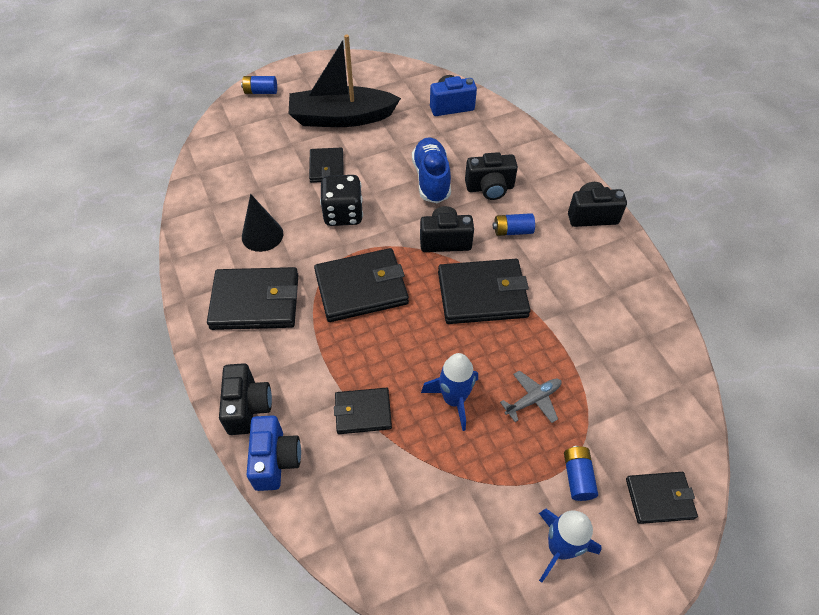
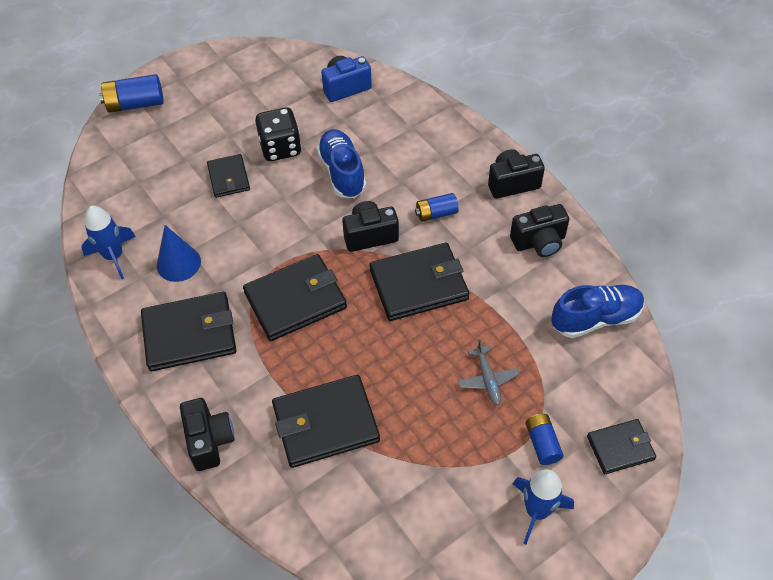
camera: 10 degrees left, 0 degrees up
blue battery [241,76,277,94] -> blue battery [99,74,164,113], size x1.58
black cone [242,194,283,252] -> blue cone [157,225,201,282]
blue camera [246,415,301,491] -> none
black boat [289,34,401,127] -> none
black dice [320,175,363,226] -> black dice moved to [255,108,302,161]
black wallet [334,388,392,434] -> black wallet [272,375,380,468], size x1.71
blue rocket [421,353,478,431] -> blue rocket moved to [81,206,136,279]
black camera [465,152,518,200] -> black camera moved to [510,204,569,257]
grey plane [500,370,562,423] -> grey plane turned 120 degrees clockwise [458,339,520,405]
none -> blue shoe [551,285,645,338]

